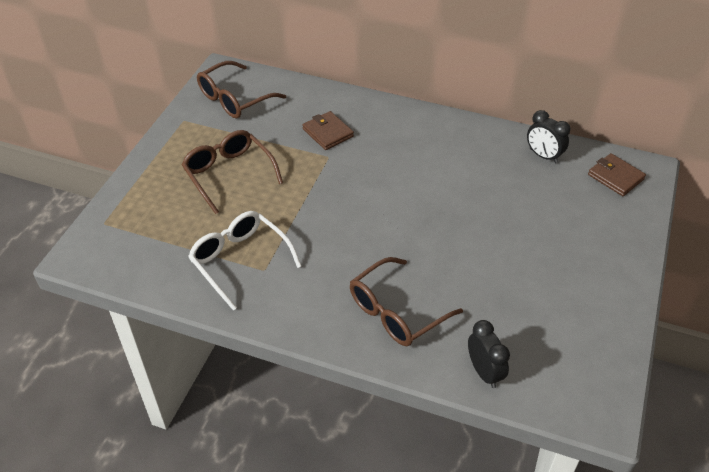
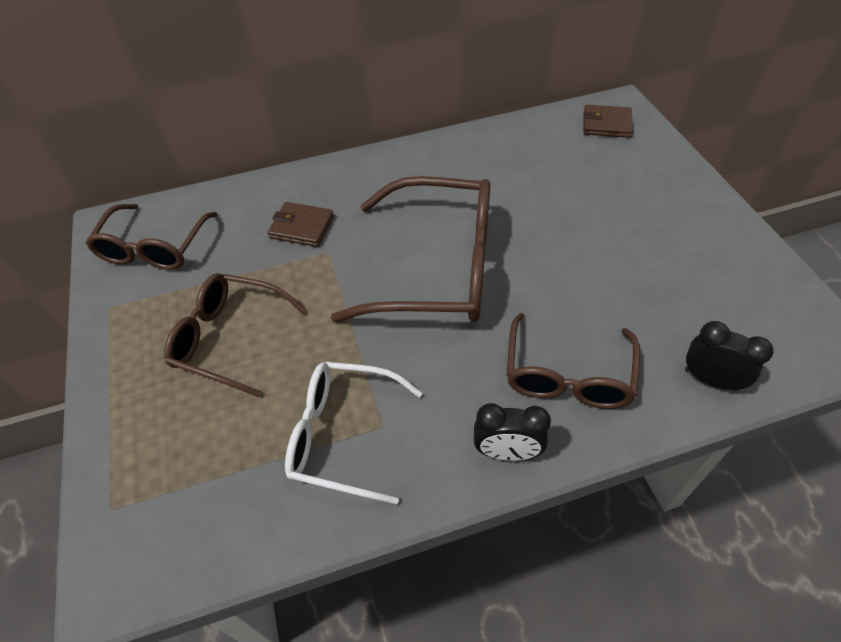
camera: 35 degrees left, 5 degrees up
black clock [527,110,570,163] -> black clock moved to [474,403,551,461]
none -> brown glasses [331,176,490,322]

